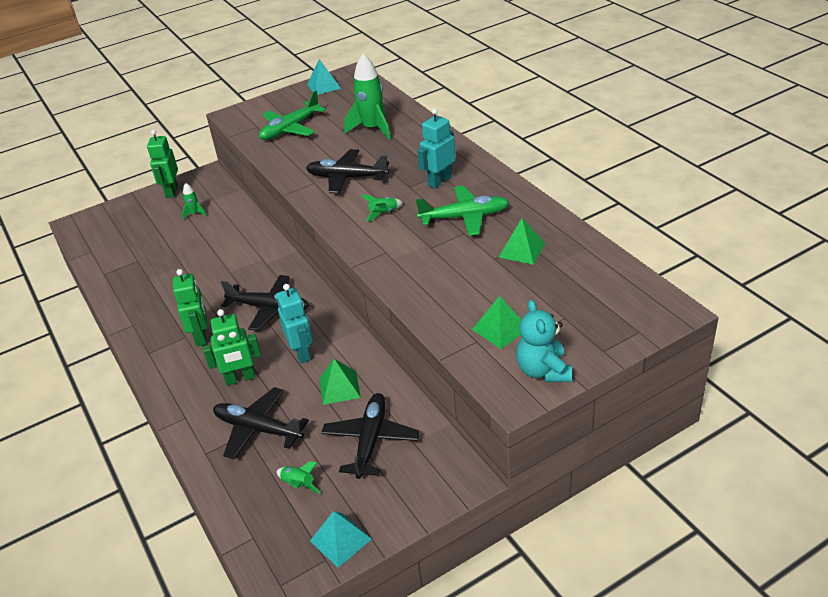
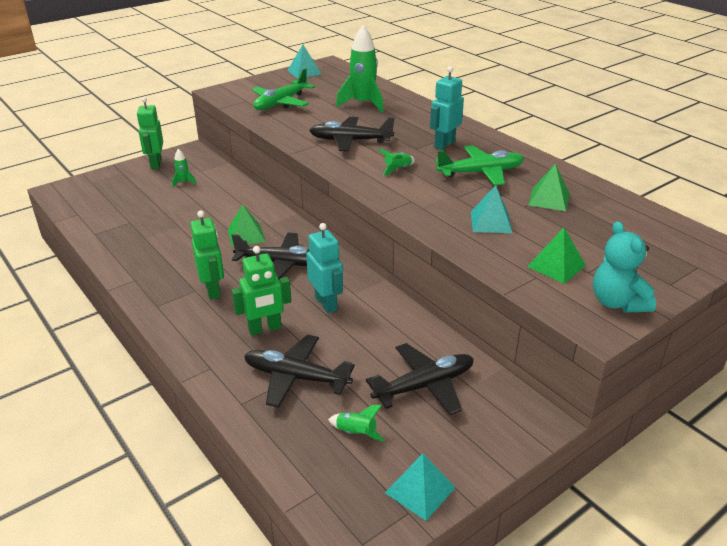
camera: 10 degrees left, 5 degrees down
green pyramid [320,359,361,405] -> green pyramid moved to [228,204,265,247]
black plane [321,393,420,479] -> black plane turned 60 degrees clockwise [366,343,474,415]
none -> turquoise pyramid [471,185,512,233]

